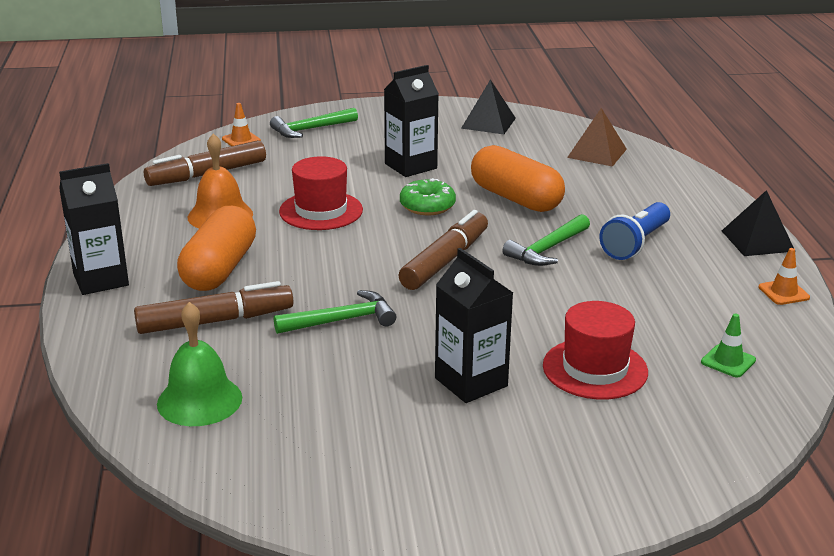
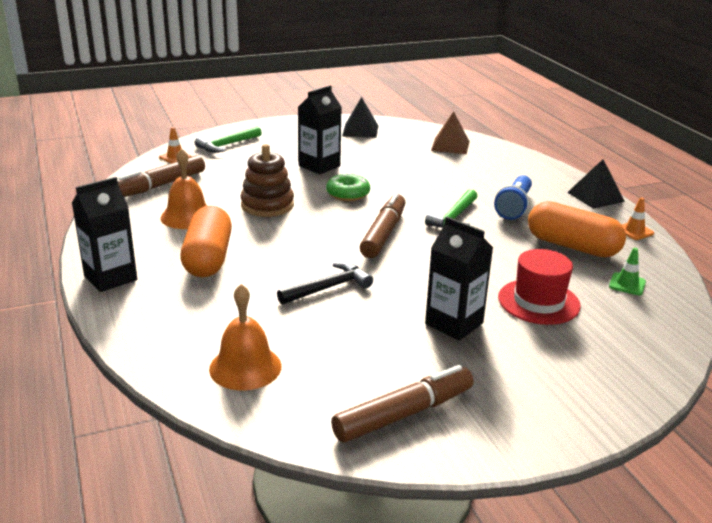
camera: 15 degrees left, 0 degrees up
brown marker [134,281,293,334] -> brown marker moved to [331,365,473,443]
green bell [157,302,242,426] -> orange bell [209,284,282,391]
green hammer [274,290,396,334] -> black hammer [277,262,373,305]
red hat [279,156,363,230] -> brown stacking toy [241,144,294,217]
orange capsule [471,145,565,212] -> orange capsule moved to [528,201,626,257]

